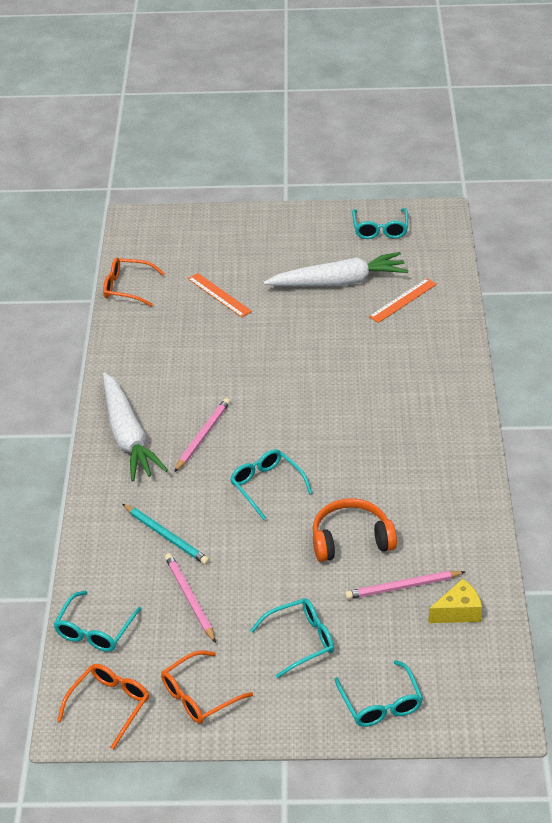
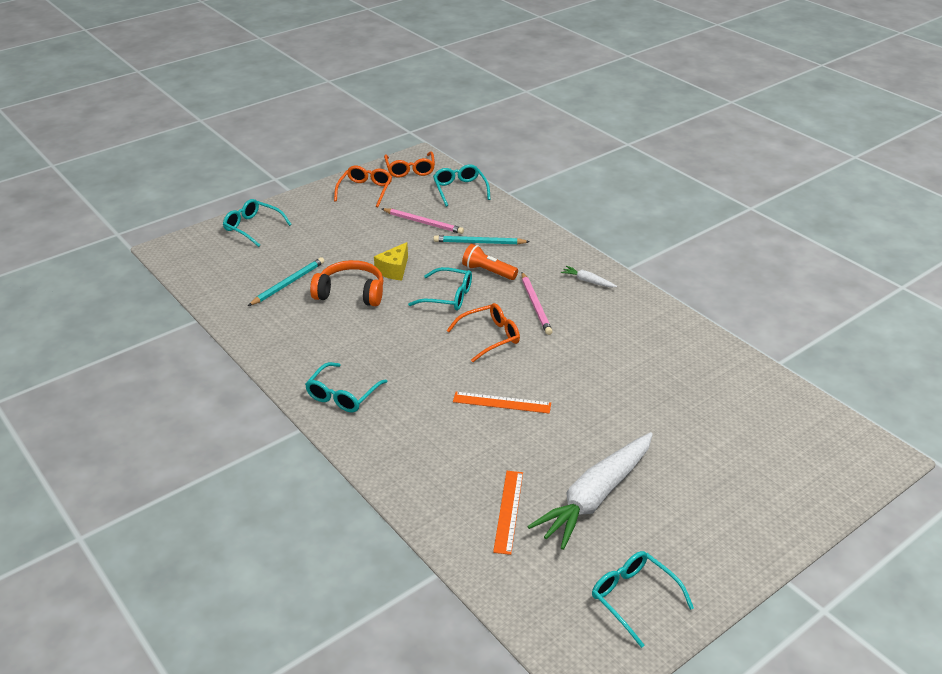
camera: 140 degrees right, 5 degrees down
orange glasses [103,257,165,307] -> orange glasses moved to [447,303,520,362]
white carrot [103,372,168,481] -> white carrot [561,266,617,287], size x0.41
orange ruler [188,273,252,317] -> orange ruler moved to [453,392,551,413]
turquoise glasses [250,598,334,678] -> turquoise glasses moved to [305,362,388,412]
orange headphones [313,498,397,562] -> orange headphones turned 120 degrees counterclockwise [310,260,383,306]
pink pencil [345,571,465,599] -> turquoise pencil [248,257,324,306]
yellow cheese [428,579,482,623] -> yellow cheese moved to [374,242,408,280]
none -> orange flashlight [462,244,518,280]

